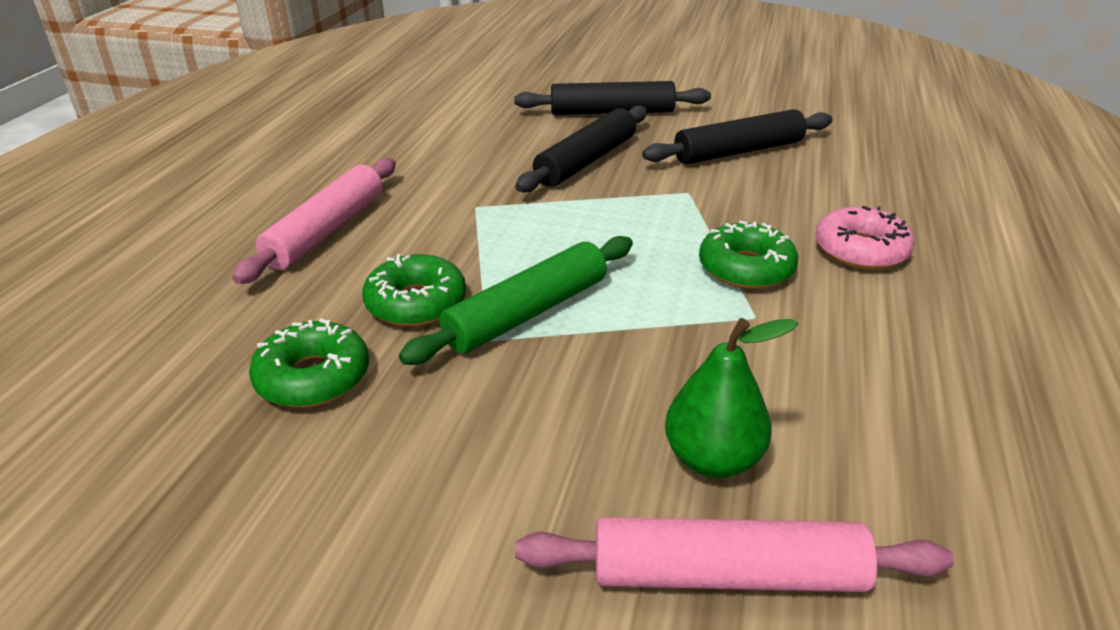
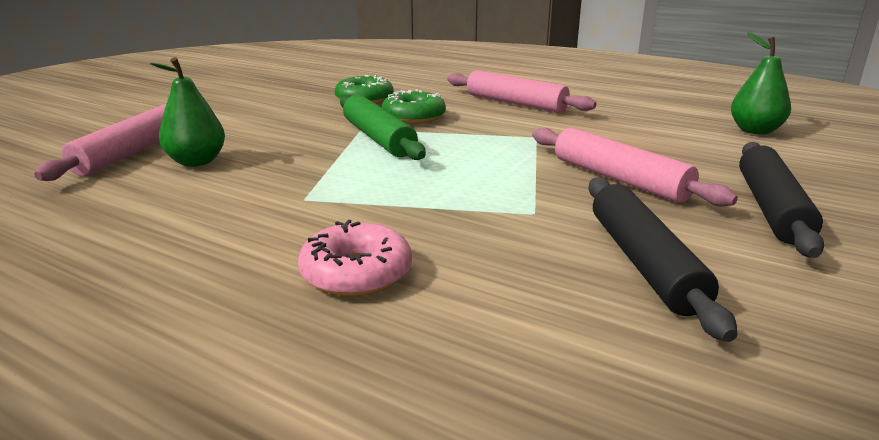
camera: 105 degrees right, 10 degrees down
black rolling pin [515,106,647,193] -> pink rolling pin [532,128,738,207]
green donut [699,221,798,289] -> none
none -> green pear [731,32,791,135]

